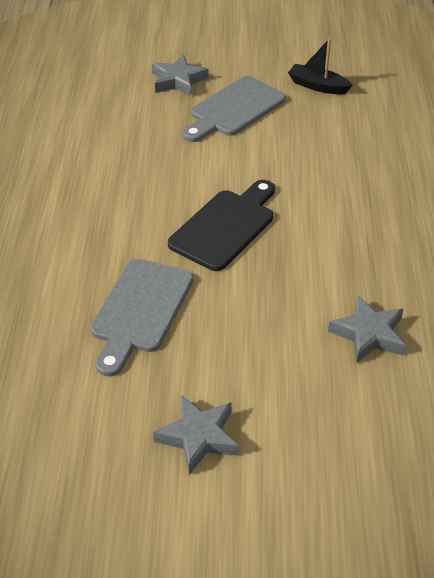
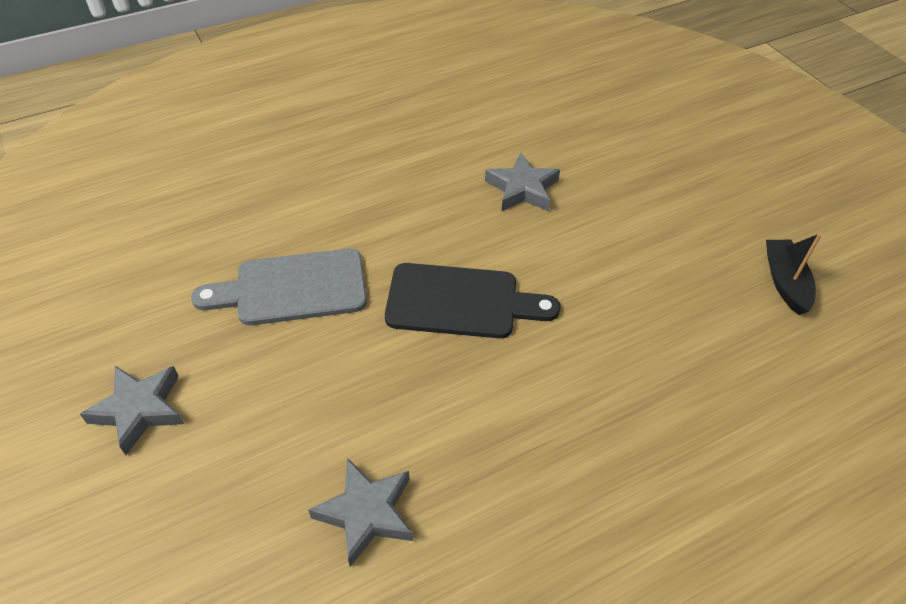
camera: 60 degrees right, 5 degrees up
grey star [152,55,208,96] -> grey star moved to [485,153,560,211]
grey cutting board [182,76,286,142] -> none

